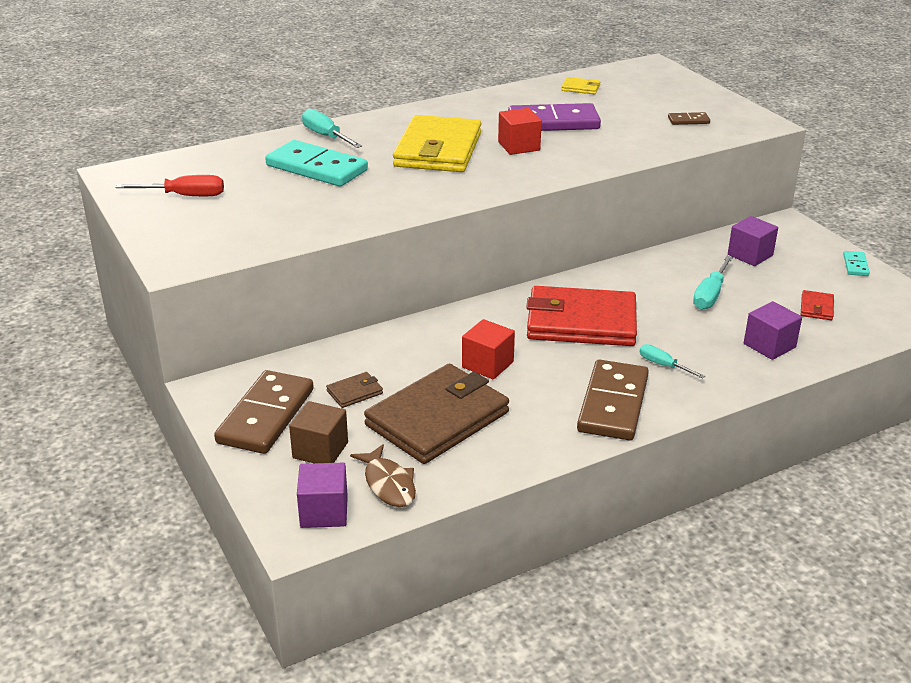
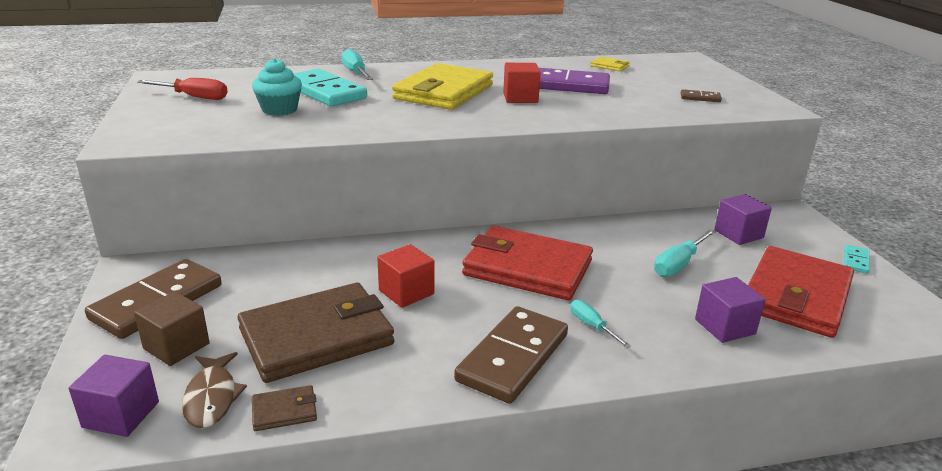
camera: 15 degrees right, 5 degrees down
brown wallet [326,372,383,408] -> brown wallet moved to [252,385,317,431]
red wallet [801,290,834,320] -> red wallet [748,246,854,338], size x2.48
none -> turquoise cupcake [252,58,302,116]

